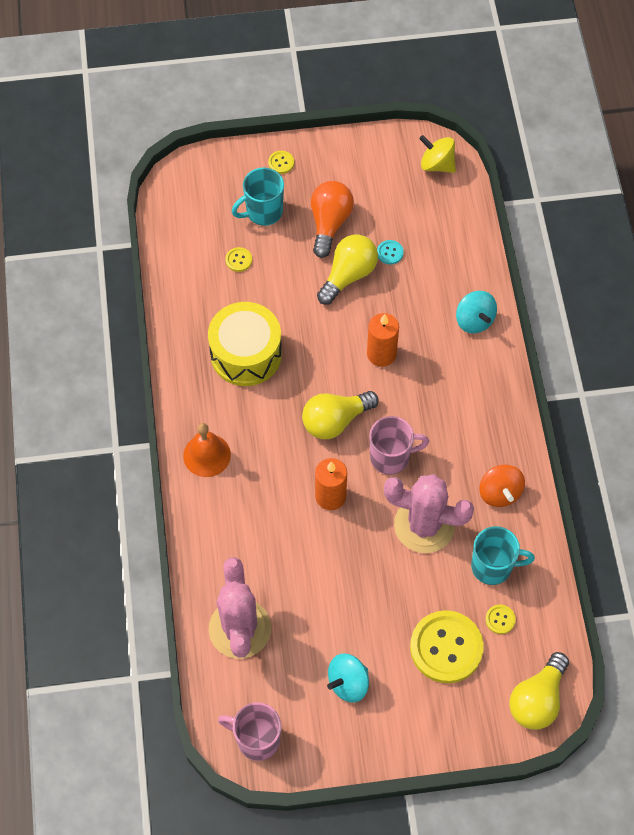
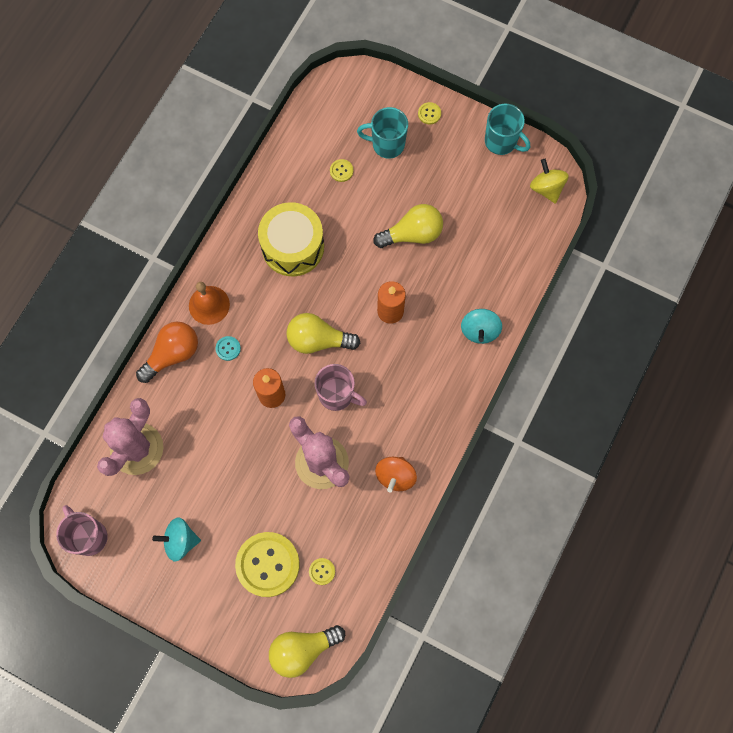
camera: 35 degrees right, 10 degrees up
orange light bulb [311,181,354,258] -> orange light bulb moved to [136,322,198,383]
turquoise button [377,240,404,264] -> turquoise button moved to [215,336,241,361]
turquoise mug [471,526,535,585] -> turquoise mug moved to [485,104,530,155]

